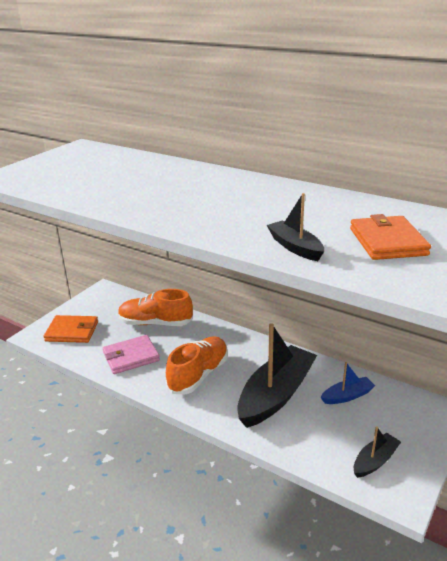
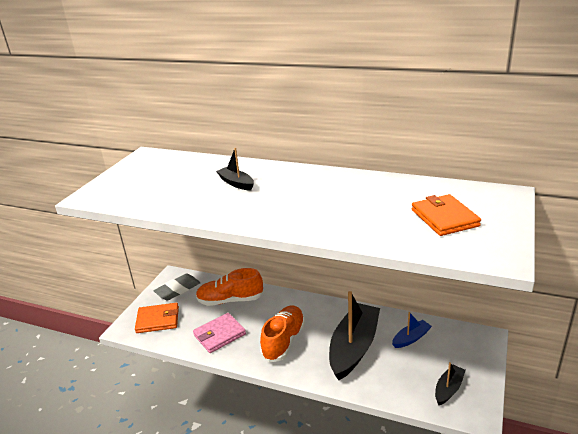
camera: 10 degrees left, 0 degrees up
black boat [267,193,324,261] -> black boat moved to [216,148,254,191]
none -> grey eraser [153,273,201,301]

